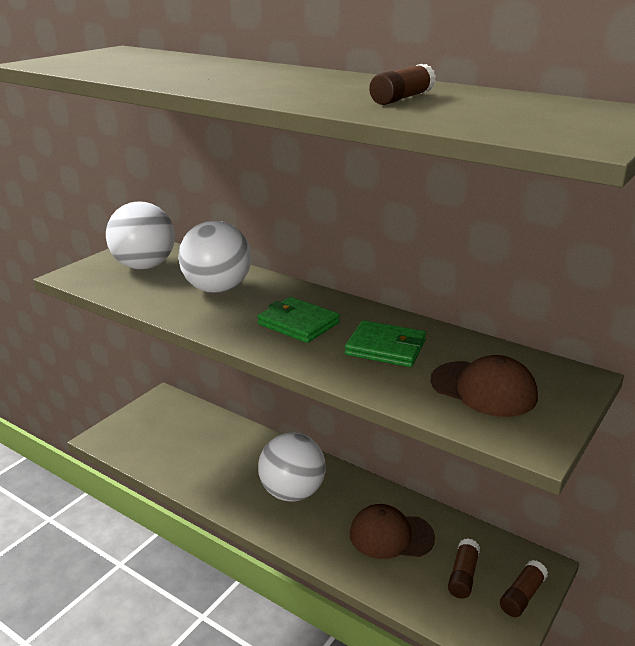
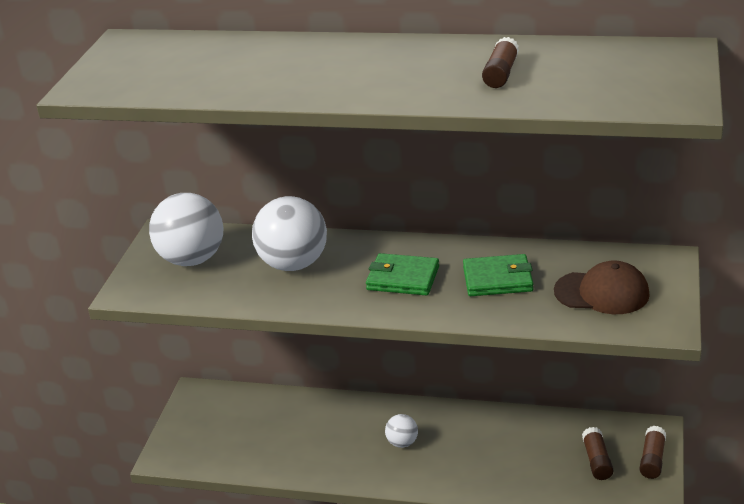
camera: 20 degrees left, 5 degrees up
white ball [258,432,326,501] -> white ball [385,414,418,448], size x0.48
brown cap [350,504,435,559] -> none

